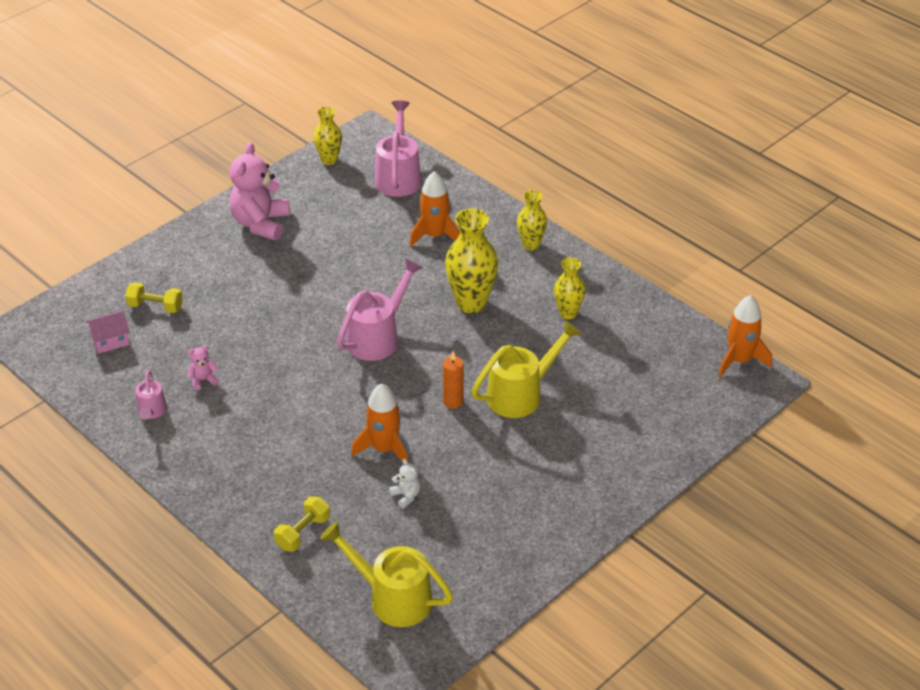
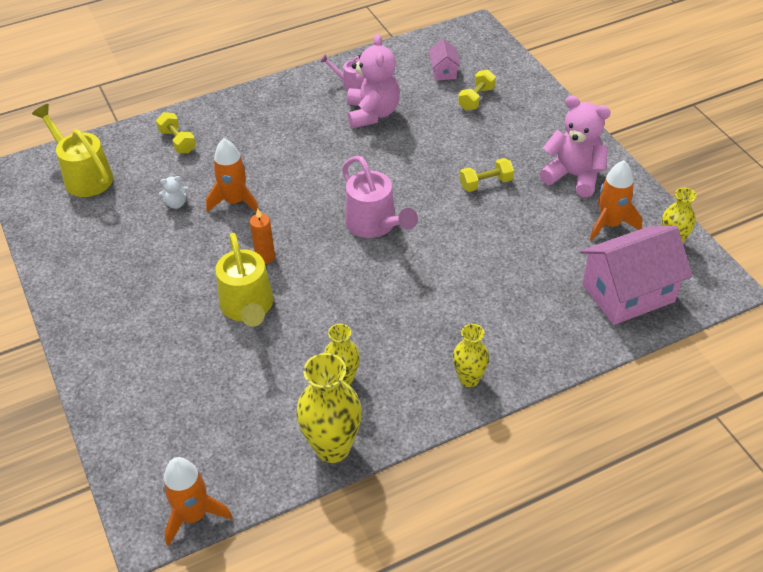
camera: 110 degrees right, 5 degrees up
pink teddy bear [188,345,219,390] -> pink teddy bear [347,34,400,128], size x2.30
yellow watering can [320,521,453,627] -> yellow watering can turned 90 degrees counterclockwise [32,104,113,197]
pink watering can [375,101,421,197] -> pink house [580,226,692,325]
orange rocket [409,171,460,247] -> orange rocket moved to [590,160,642,241]
yellow vase [445,208,498,313] -> yellow vase moved to [296,353,362,463]
none -> yellow dumbbell [460,158,514,192]

